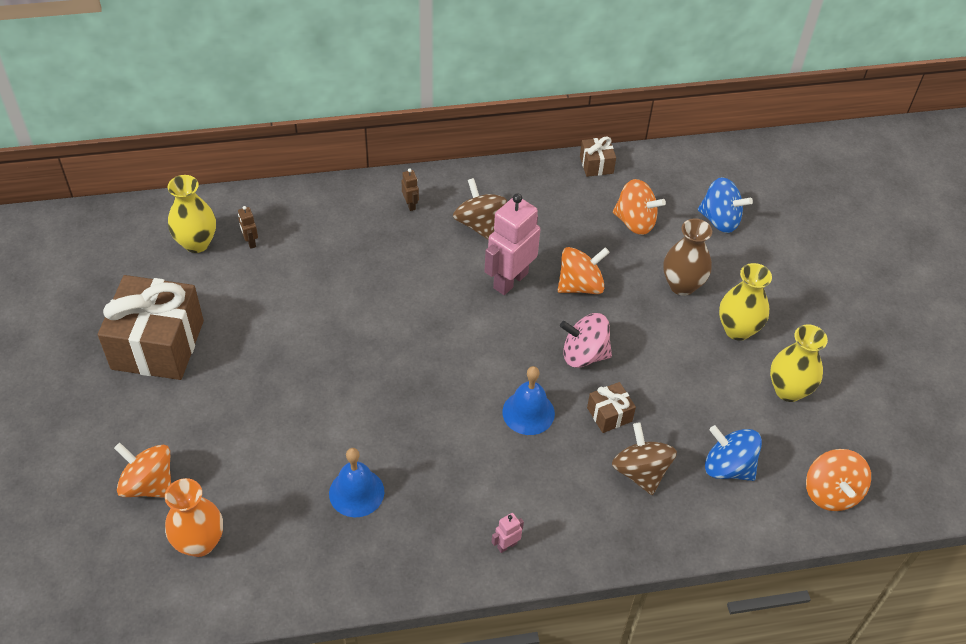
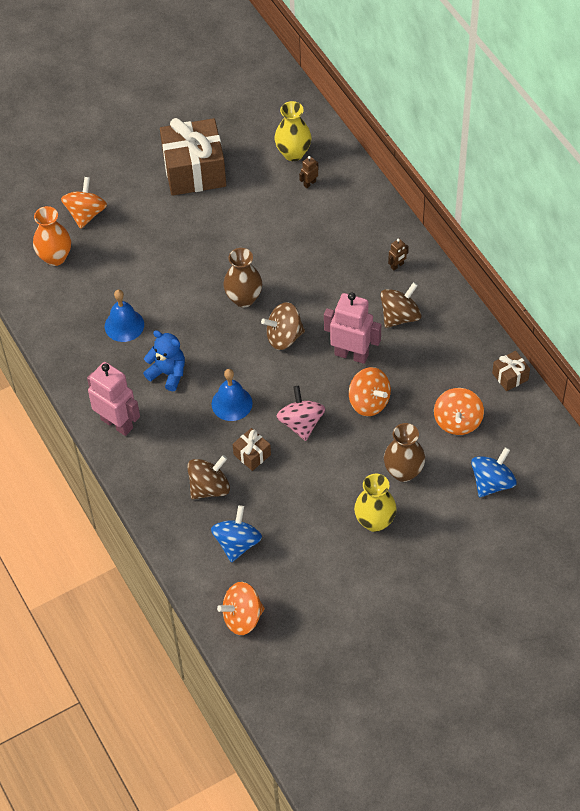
camera: 75 degrees right, 5 degrees up
pink robot [492,513,524,553] -> pink robot [87,362,140,436], size x2.33
blue spinning top [698,177,753,233] -> blue spinning top turned 150 degrees counterclockwise [471,447,517,497]
yellow vase [770,324,828,402] -> none
none -> blue teddy bear [143,330,185,391]
none -> brown vase [223,248,262,307]
none -> brown spinning top [261,302,305,350]

